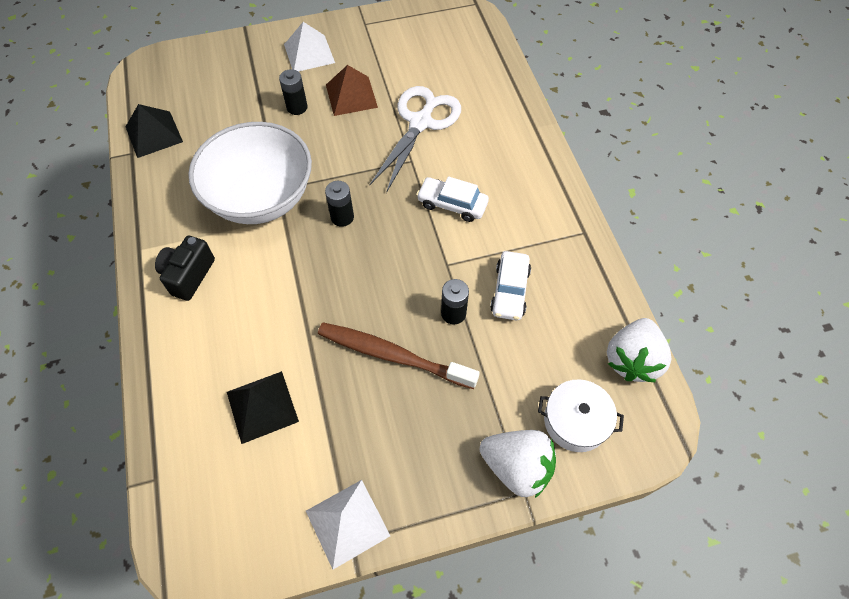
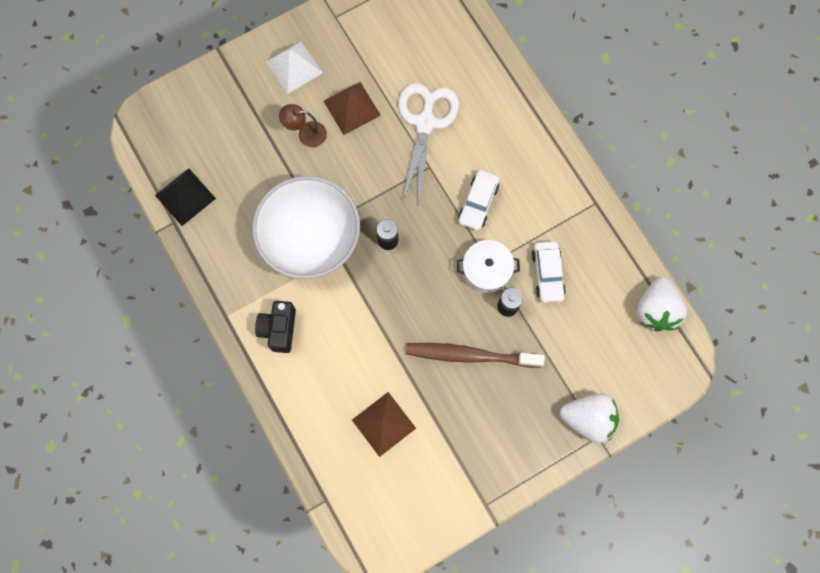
camera: 15 degrees left, 15 degrees up
black pyramid [227,371,299,444] -> brown pyramid [352,392,416,457]
black battery [279,69,308,115] -> brown lamp [279,104,327,147]
white pyramid [306,480,390,570] -> none
white car [416,177,489,222] -> white car turned 75 degrees counterclockwise [458,170,499,231]
white pot [538,379,624,452] -> white pot moved to [457,240,520,293]

